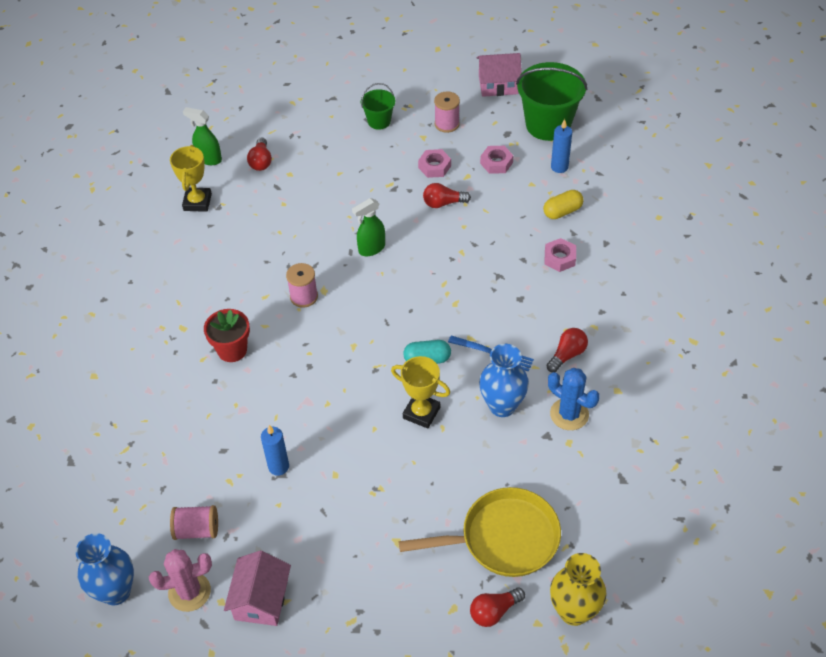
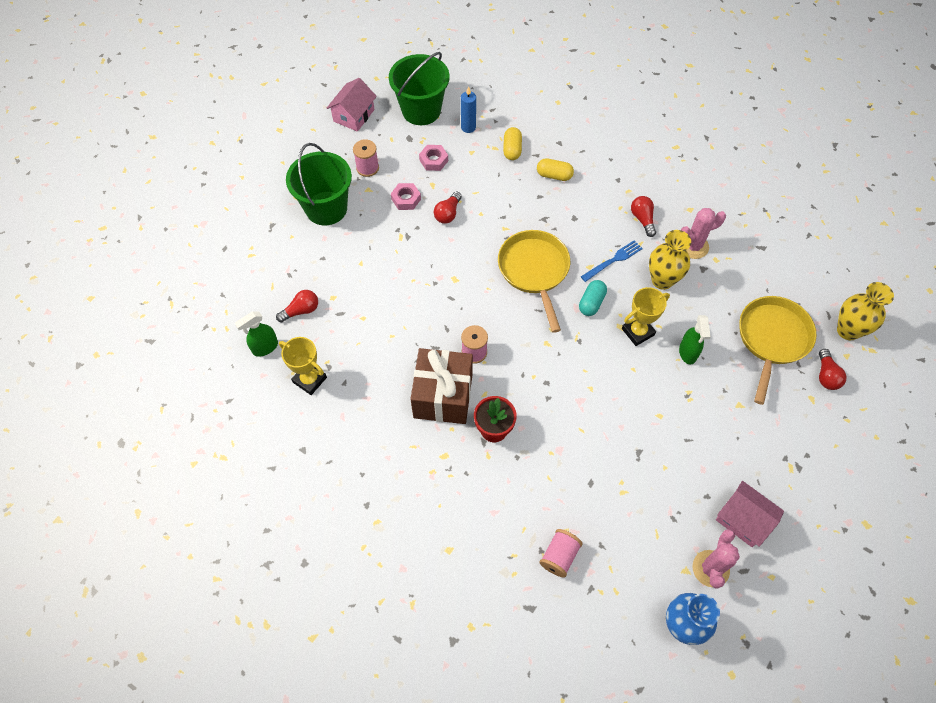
camera: 60 degrees left, 10 degrees up
pink spool [170,505,218,540] -> pink spool moved to [539,529,583,578]
red light bulb [247,137,272,171] -> red light bulb turned 60 degrees counterclockwise [276,290,318,322]
blue candle [261,425,289,476] -> none
green spray bottle [352,198,385,256] -> green spray bottle moved to [679,315,711,365]
green bucket [361,83,395,130] -> green bucket [286,143,352,226], size x1.92
blue vase [479,344,529,417] -> yellow vase [649,230,691,290]
pink nut [544,238,576,272] -> yellow capsule [537,158,574,181]
blue cactus [548,368,600,430] -> pink cactus [681,208,726,259]
none -> brown gift [410,348,473,424]
none -> yellow pan [498,230,570,333]

